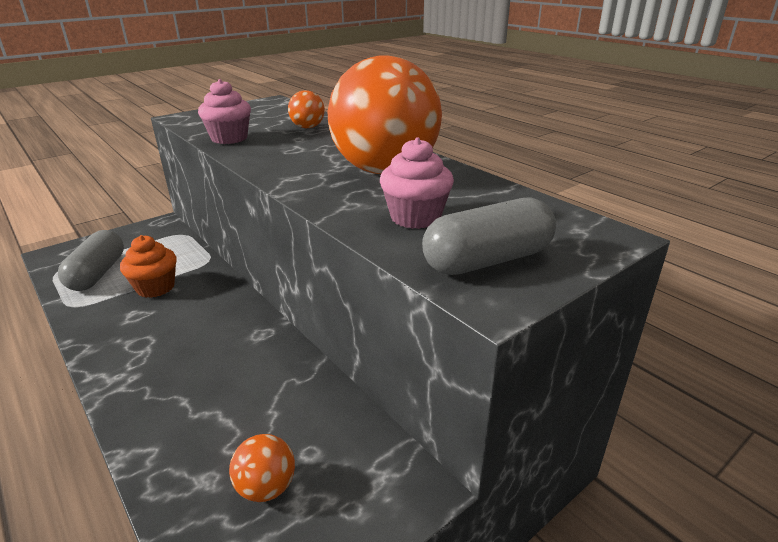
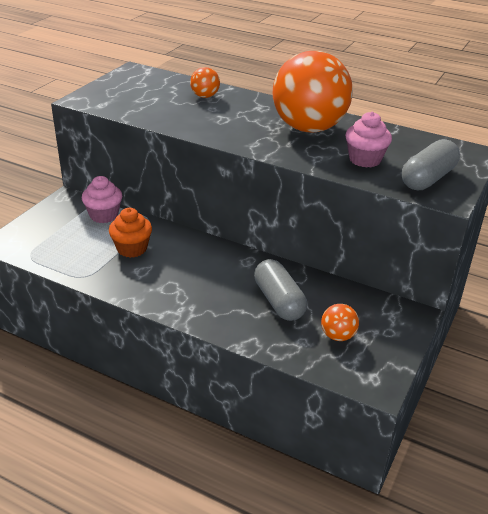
camera: 25 degrees left, 5 degrees up
grey capsule [58,230,124,291] -> grey capsule moved to [254,259,307,321]
pink cupcake [198,79,251,144] -> pink cupcake moved to [82,176,122,223]

